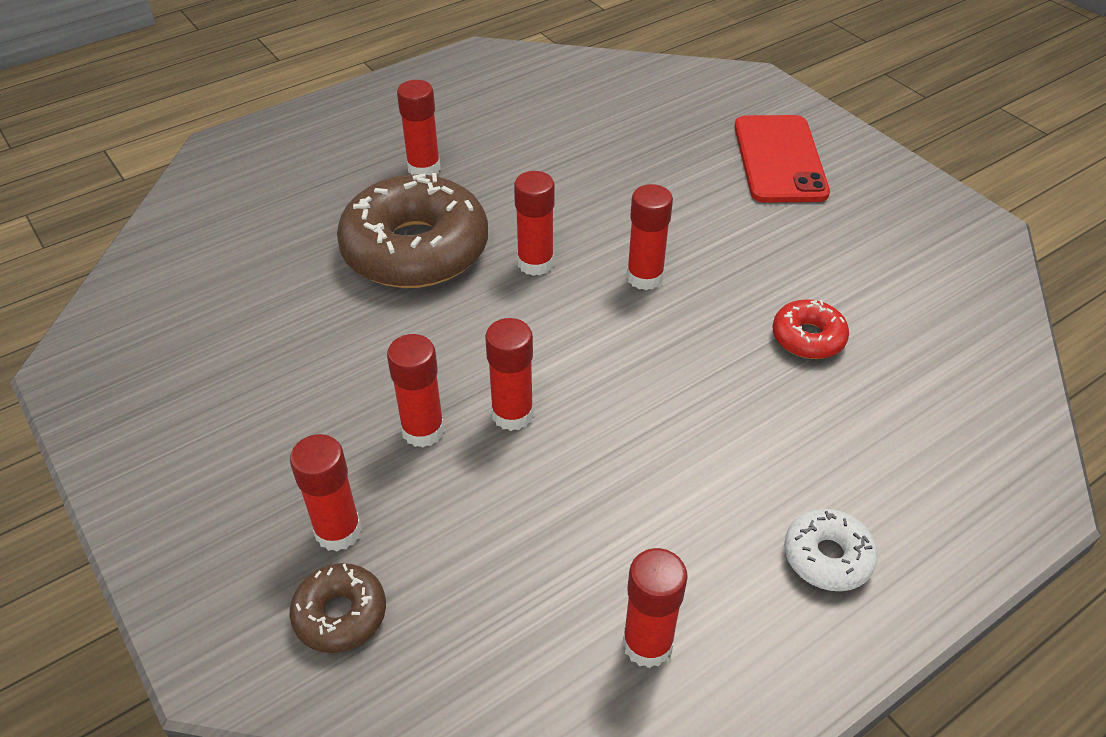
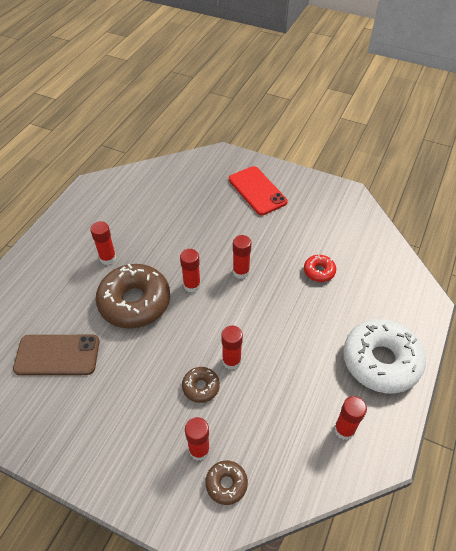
camera: 30 degrees left, 5 degrees up
red glue stick [387,334,445,448] -> brown donut [182,367,220,403]
white donut [784,509,878,591] -> white donut [343,319,426,393], size x2.17
none -> brown phone [13,335,100,375]

